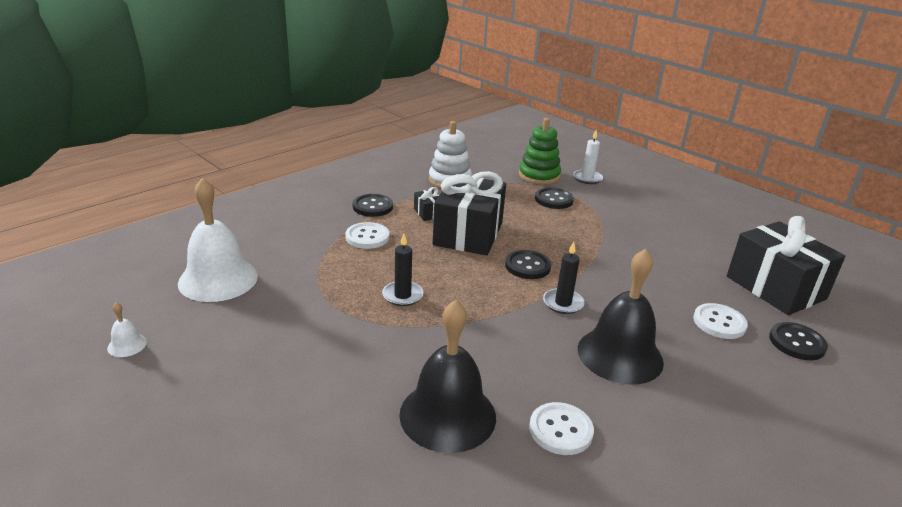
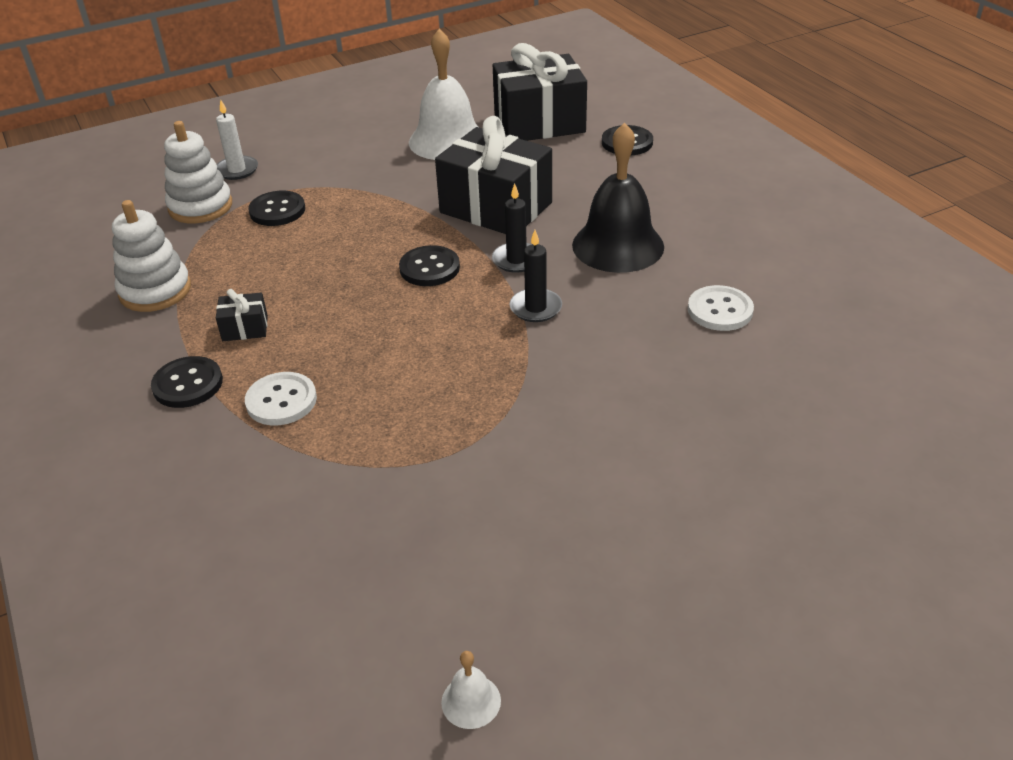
camera: 70 degrees left, 10 degrees up
white bell [178,178,258,302] -> white bell moved to [409,29,478,160]
black candle [382,233,424,306] -> black candle moved to [509,230,562,322]
black bell [399,300,496,453] -> none
black gift [433,171,506,255] -> black gift moved to [435,116,552,234]
green stacking toy [519,118,561,185] -> white stacking toy [164,121,232,223]
white button [693,303,748,339] -> none

